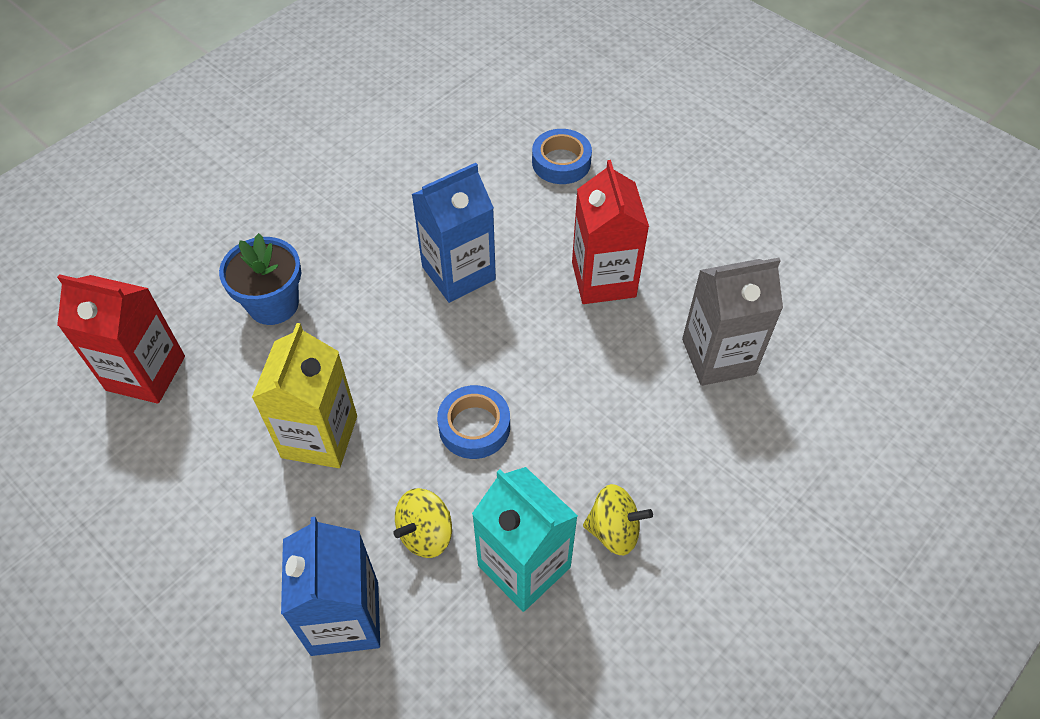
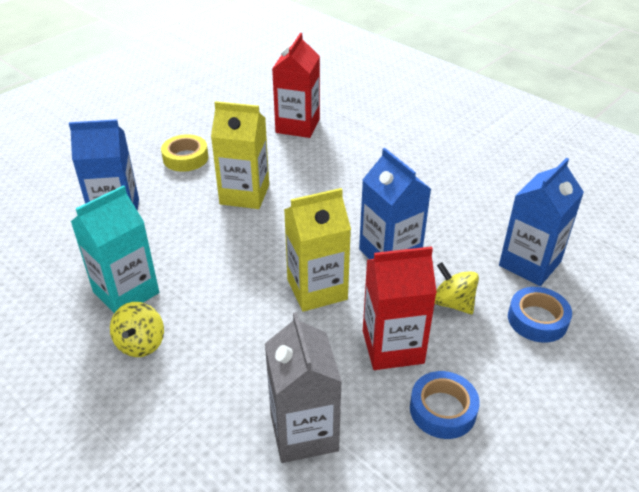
camera: 90 degrees right, 15 degrees down
blue flower pot [219,233,301,325] -> none
yellow spinning top [394,488,452,558] -> yellow spinning top moved to [435,262,479,314]
blue tape [437,385,510,459] -> blue tape moved to [410,371,480,439]
none -> yellow tape [161,134,208,172]
none -> yellow carton [284,188,351,312]
none -> blue carton [499,158,584,286]

